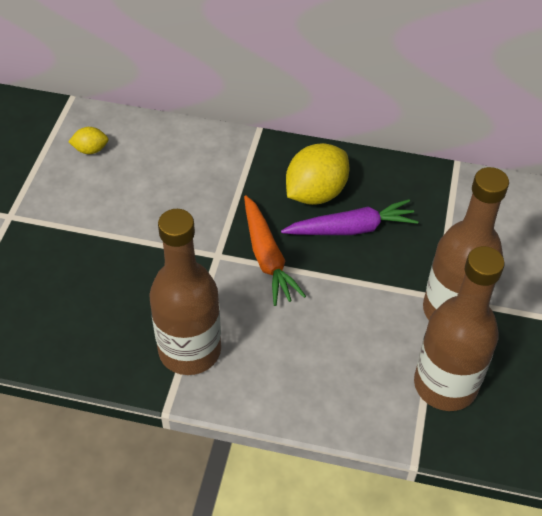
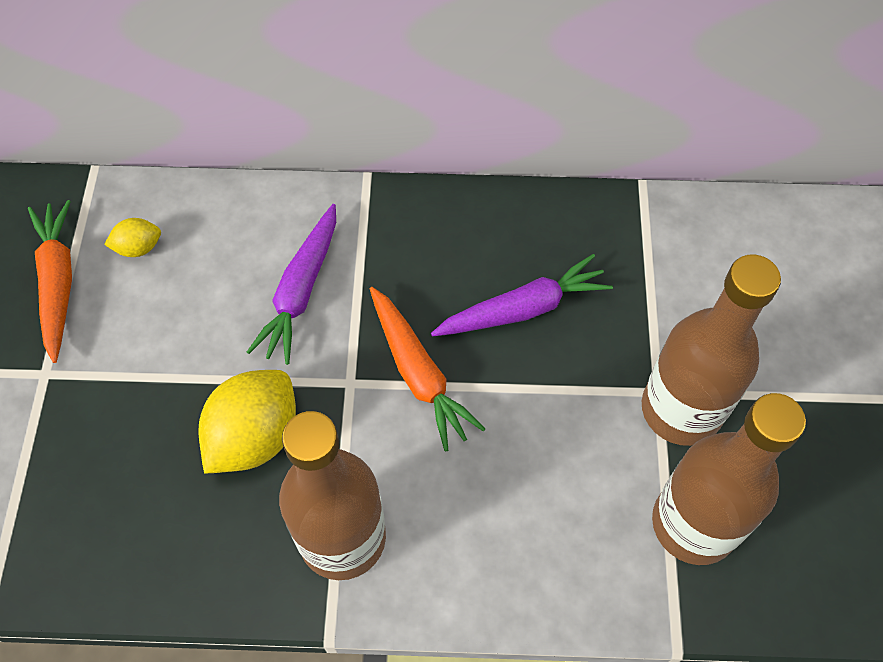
camera: 10 degrees left, 10 degrees up
yellow lemon [286,143,349,205] -> yellow lemon moved to [198,370,296,474]
none -> orange carrot [28,200,72,363]
none -> purple carrot [247,204,336,365]

